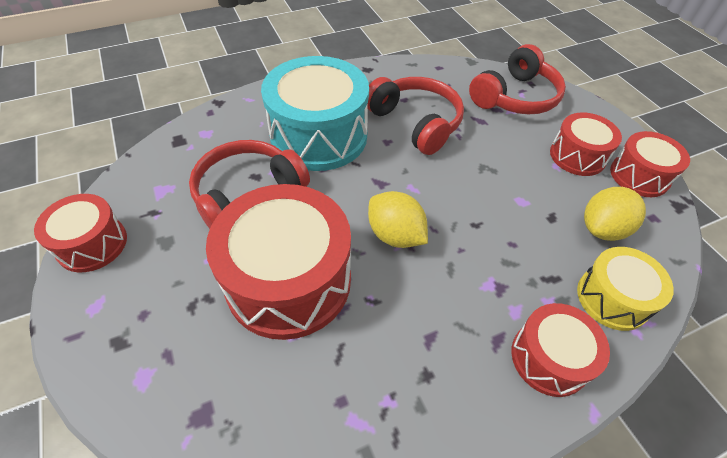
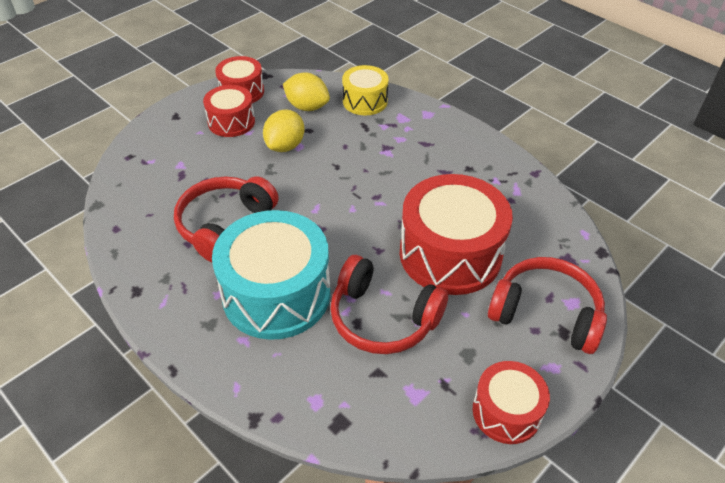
camera: 110 degrees left, 5 degrees down
yellow lemon [368,191,428,248] -> yellow lemon moved to [263,109,305,152]
red headphones [469,44,566,115] -> red headphones moved to [488,257,607,354]
red drum [511,303,610,397] -> none

